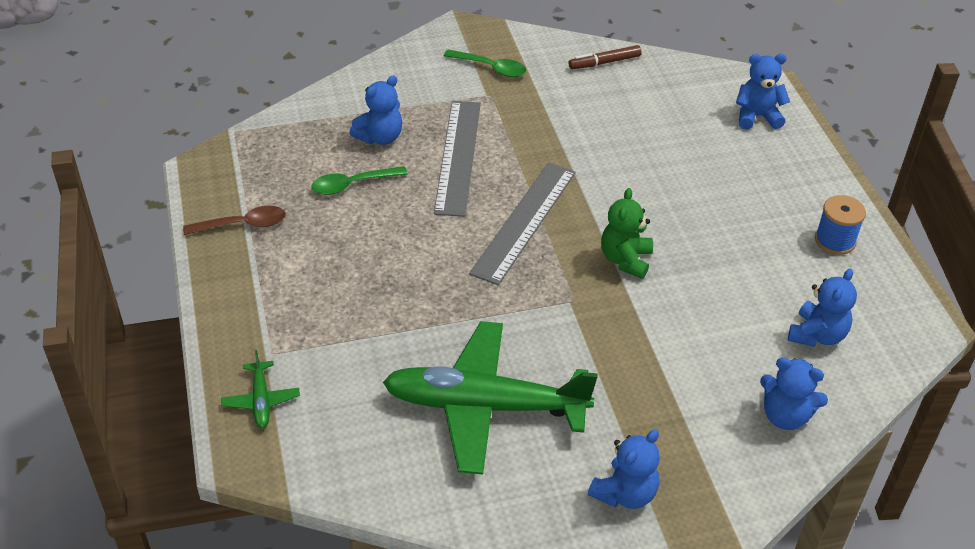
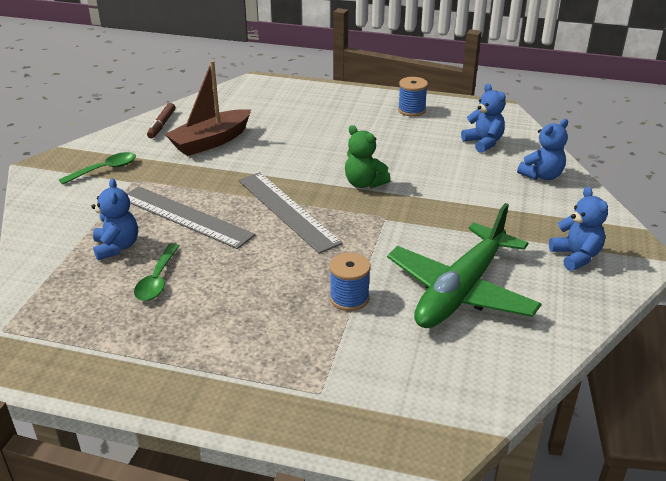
camera: 60 degrees left, 10 degrees down
brown spoon [183,206,286,235] -> none
green plane [221,350,300,428] -> none
blue teddy bear [736,54,790,130] -> none
none -> brown boat [165,61,251,156]
none -> blue spool [330,253,371,311]

